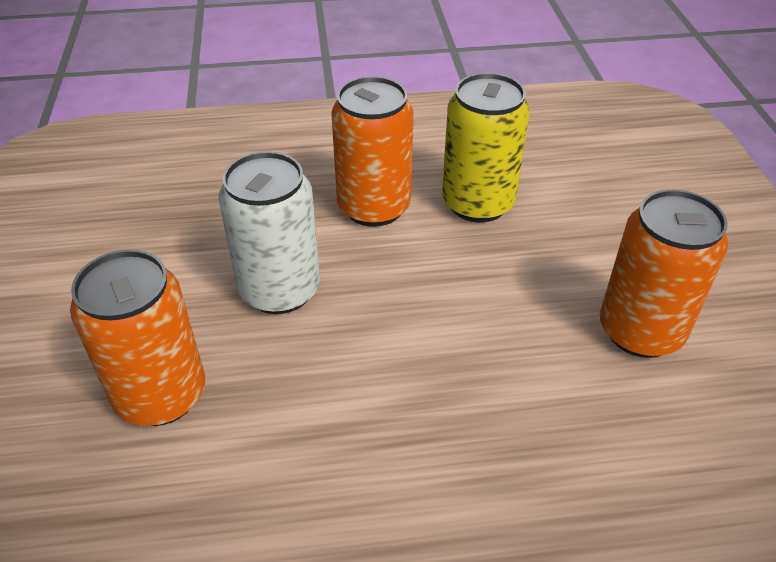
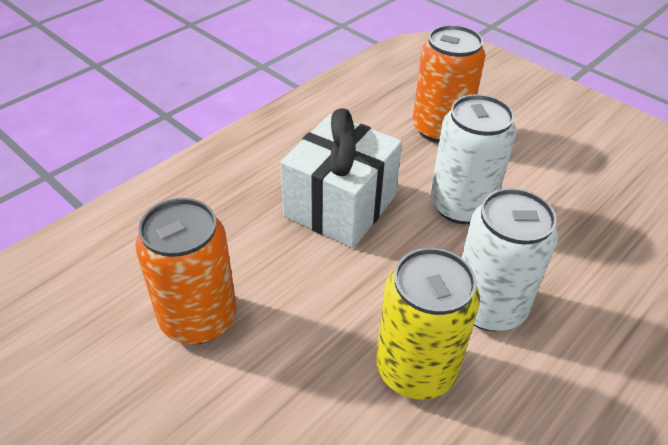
camera: 140 degrees right, 0 degrees up
orange can [331,76,414,227] -> white can [462,188,558,331]
none -> white gift [280,108,402,248]

